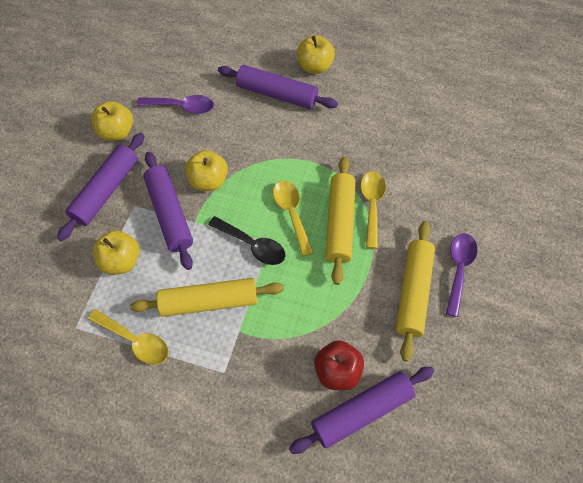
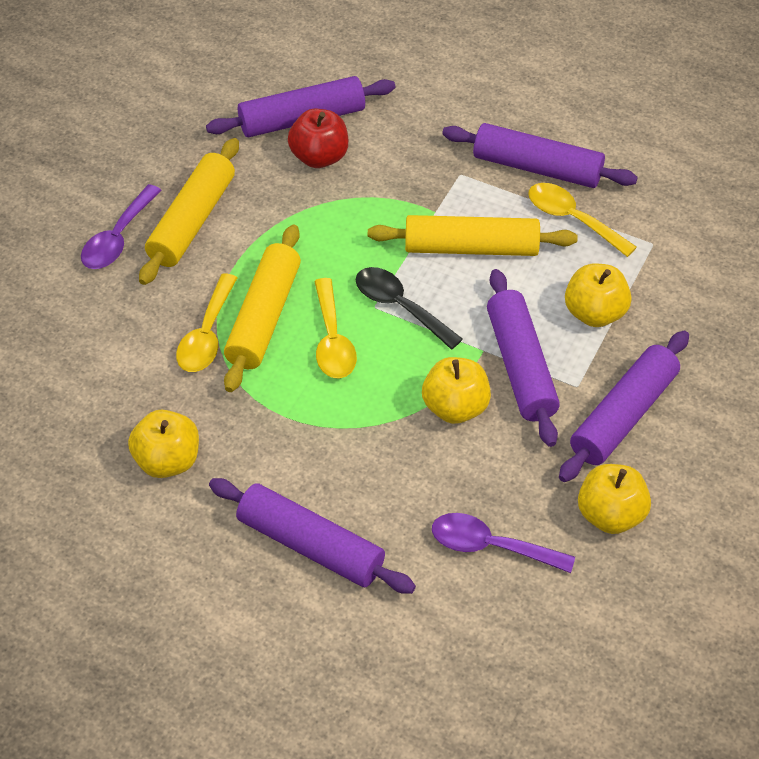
camera: 170 degrees left, 10 degrees down
yellow apple [297,35,335,74] -> yellow apple moved to [128,410,199,478]
none -> purple rolling pin [442,123,638,188]

